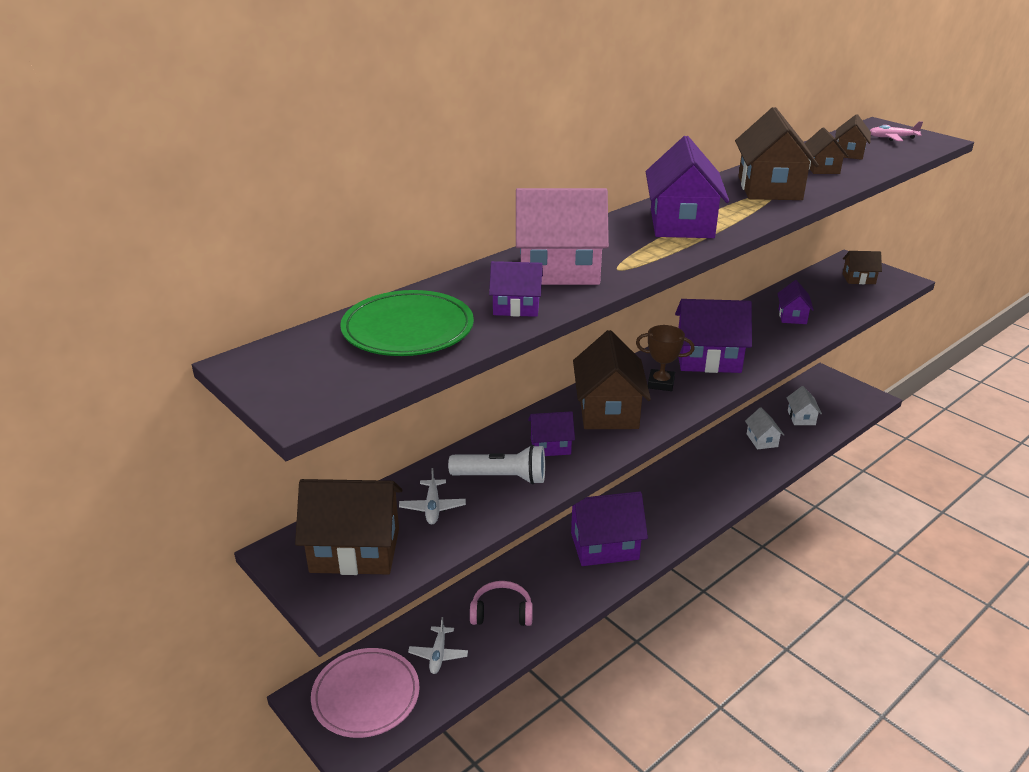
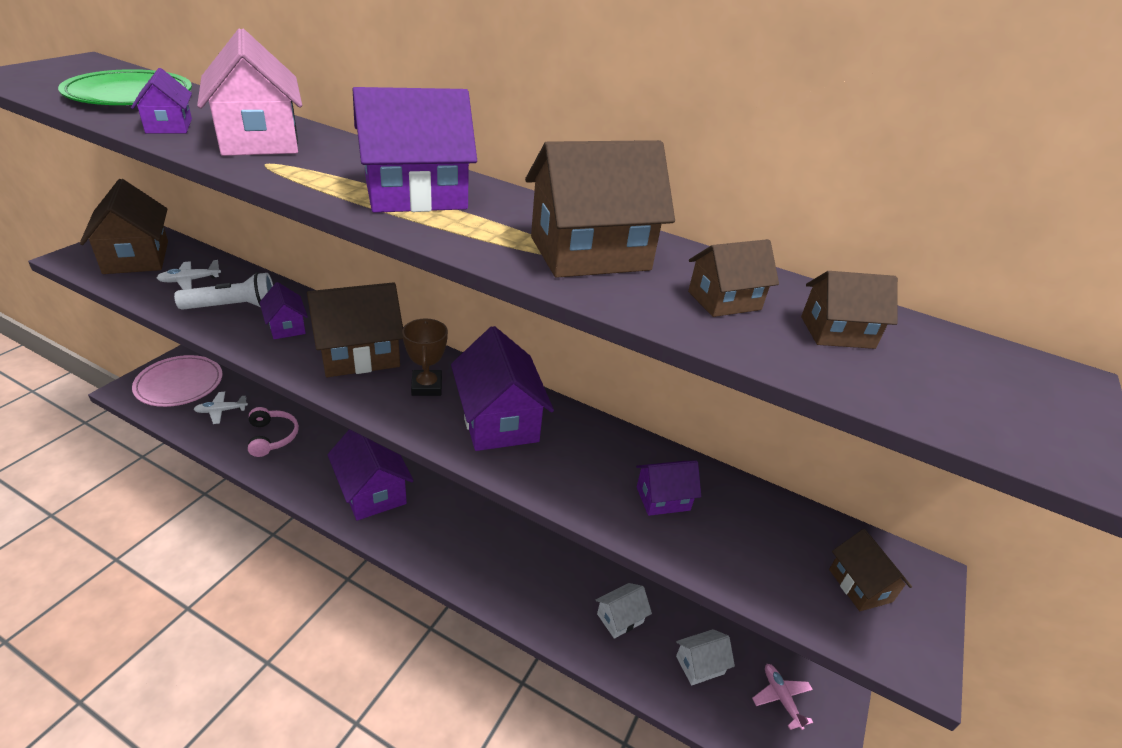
camera: 65 degrees right, 5 degrees up
white flashlight [448,445,545,485] -> white flashlight turned 90 degrees counterclockwise [174,272,273,310]
pink plane [870,121,923,141] -> pink plane moved to [752,664,813,730]

